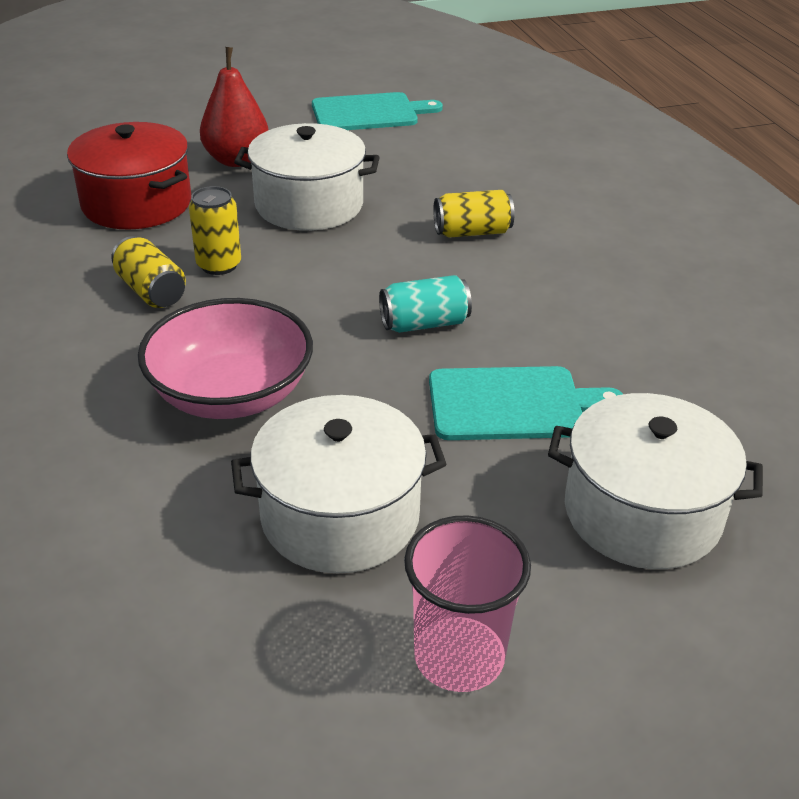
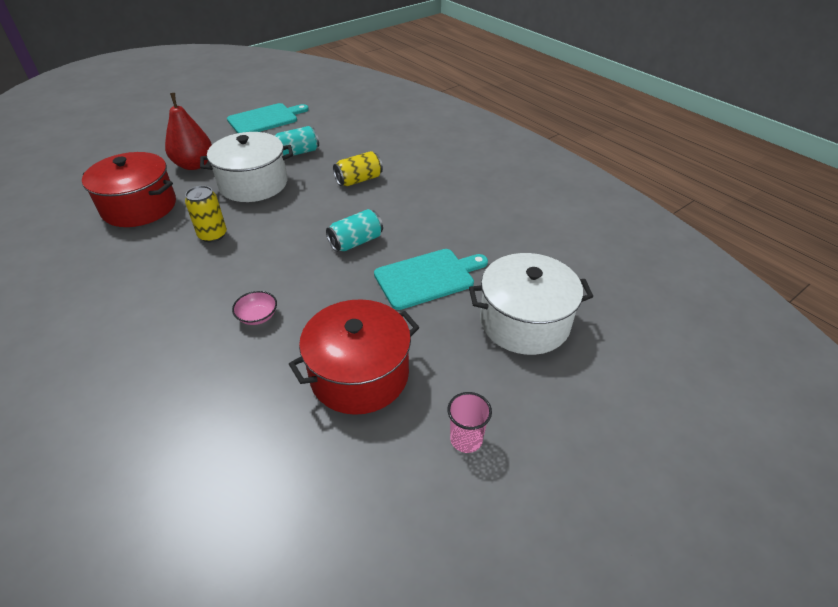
camera: 20 degrees left, 5 degrees up
yellow can [111,236,186,308] -> none
pink bowl [138,298,313,419] -> pink bowl [232,291,277,325], size x0.40
white pot [231,395,446,573] -> red pot [289,299,420,415]
pink cup [404,515,531,692] -> pink cup [447,392,492,453], size x0.60
none -> turquoise can [275,126,319,156]

